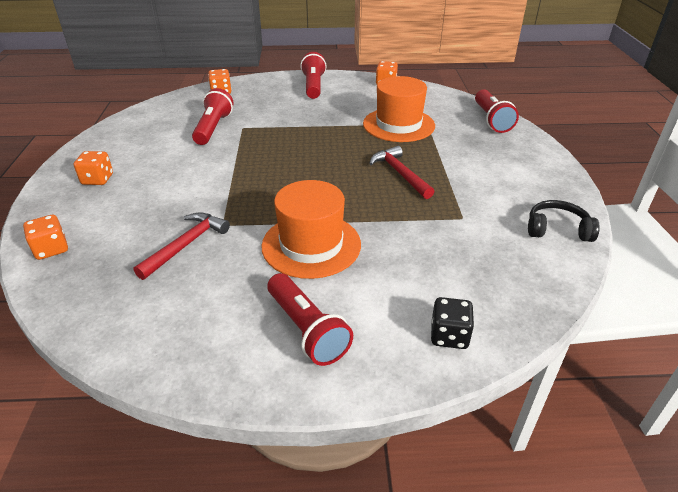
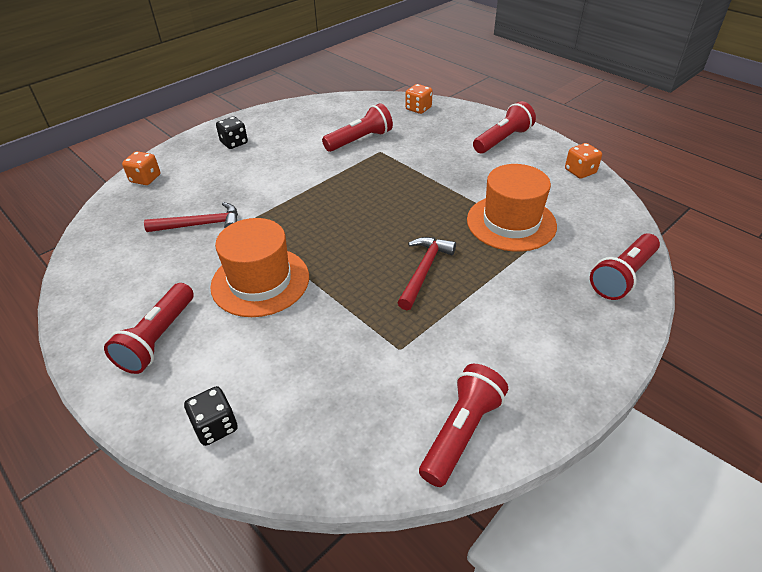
camera: 50 degrees right, 5 degrees up
orange dice [74,151,113,185] -> black dice [216,116,248,149]
black headphones [528,200,600,242] -> red flashlight [419,364,508,487]

